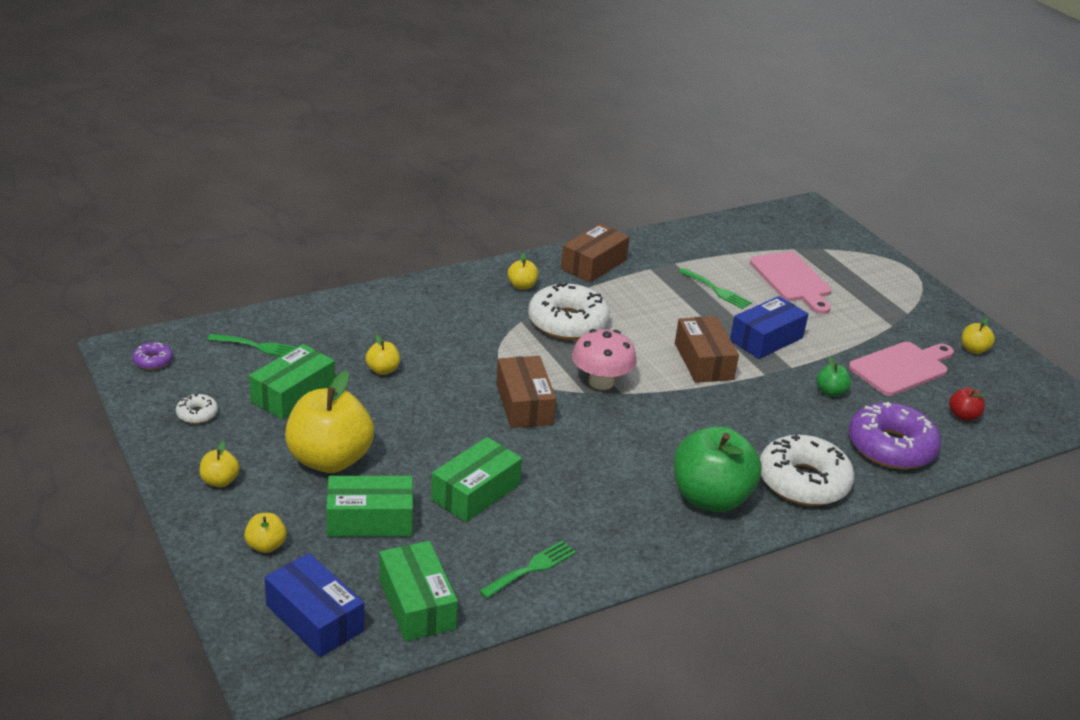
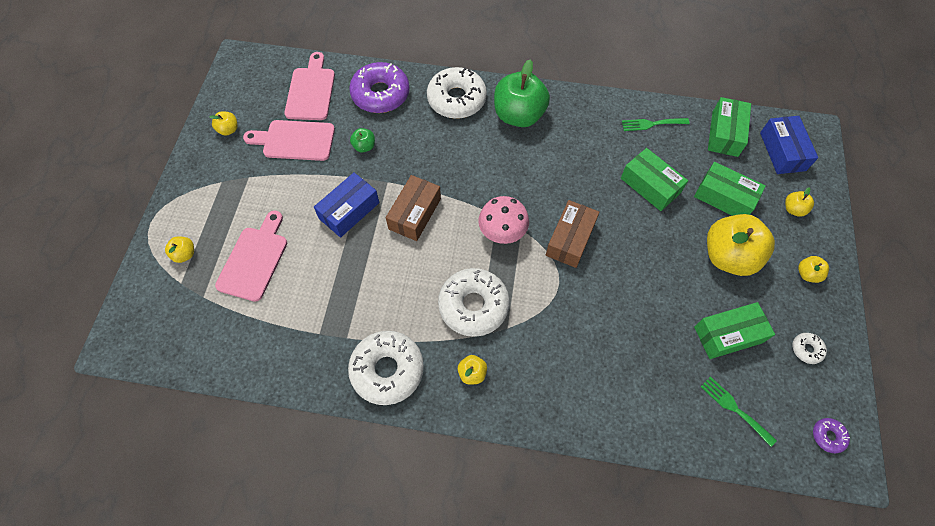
camera: 140 degrees left, 30 degrees up
yellow apple [365,335,400,375] -> yellow apple moved to [165,237,194,263]
green box [431,437,522,522] -> green box turned 60 degrees clockwise [621,148,688,211]
brown box [561,224,630,282] -> white donut [348,331,424,405]
green fork [679,268,752,309] -> none
blue box [730,296,808,359] -> blue box turned 45 degrees counterclockwise [314,173,379,238]
red apple [949,388,985,421] -> pink cutting board [284,52,335,120]

